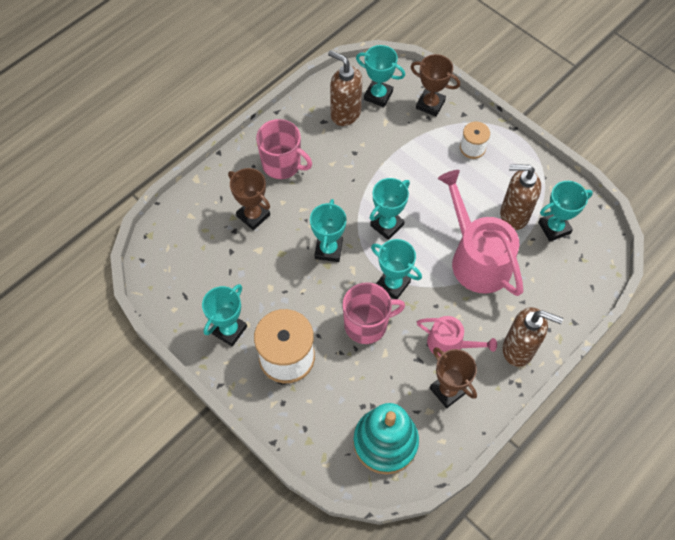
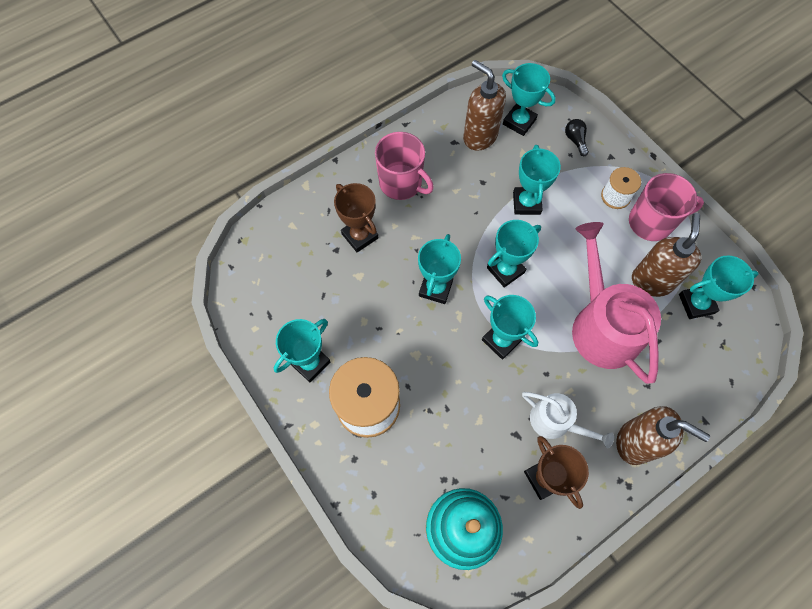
camera: 10 degrees right, 5 degrees up
pink mug [343,282,405,344] -> pink mug moved to [629,173,704,241]
brown trophy [411,54,460,117] -> black light bulb [565,119,589,156]
pink watering can [417,316,497,357] -> white watering can [522,392,614,448]
brown soap dispenser [500,165,541,230] -> brown soap dispenser turned 90 degrees clockwise [632,213,701,297]
none -> turquoise trophy [513,145,561,215]

